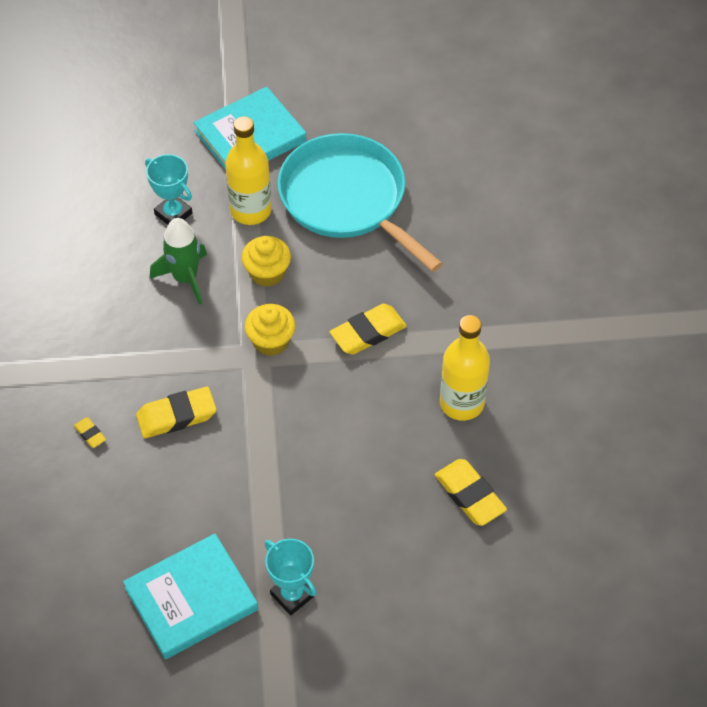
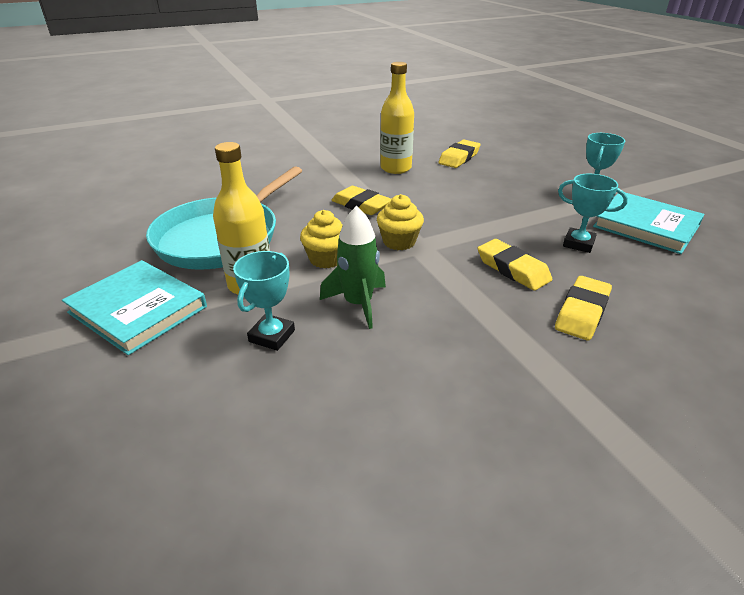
camera: 110 degrees left, 20 degrees down
yellow eraser [74,417,106,448] -> yellow eraser [555,276,612,340], size x2.04
none -> turquoise trophy [558,174,628,253]

